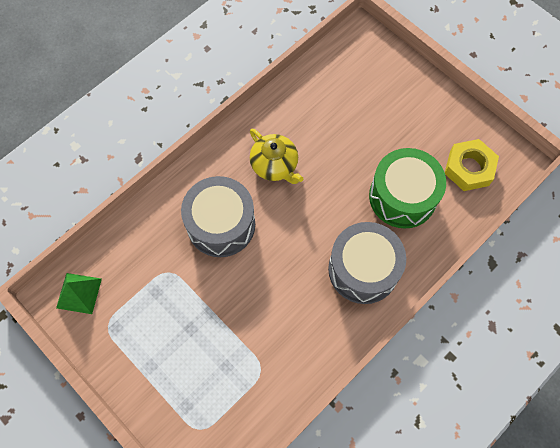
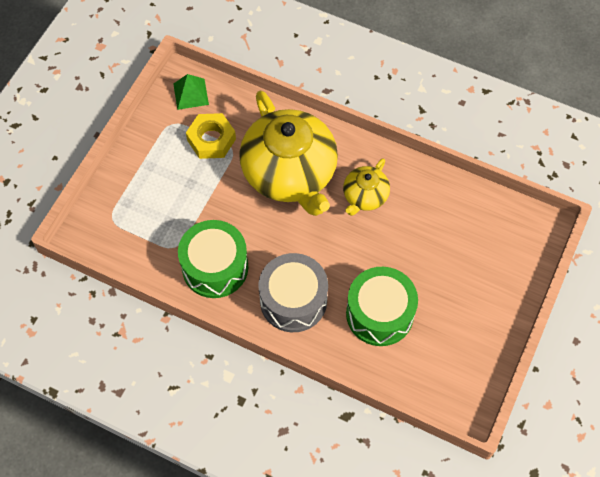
camera: 70 degrees right, 5 degrees down
grey drum [181,176,255,257] -> yellow teapot [239,91,338,216]
yellow nut [445,139,499,191] -> yellow nut moved to [186,113,236,159]
none -> green drum [178,220,248,298]

